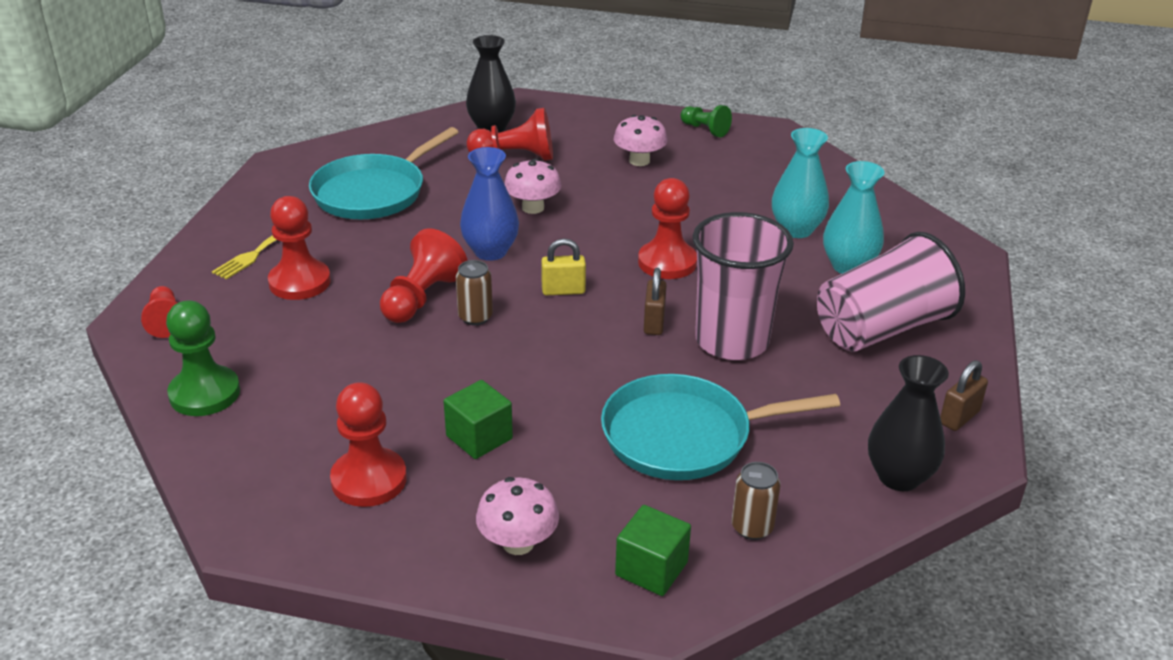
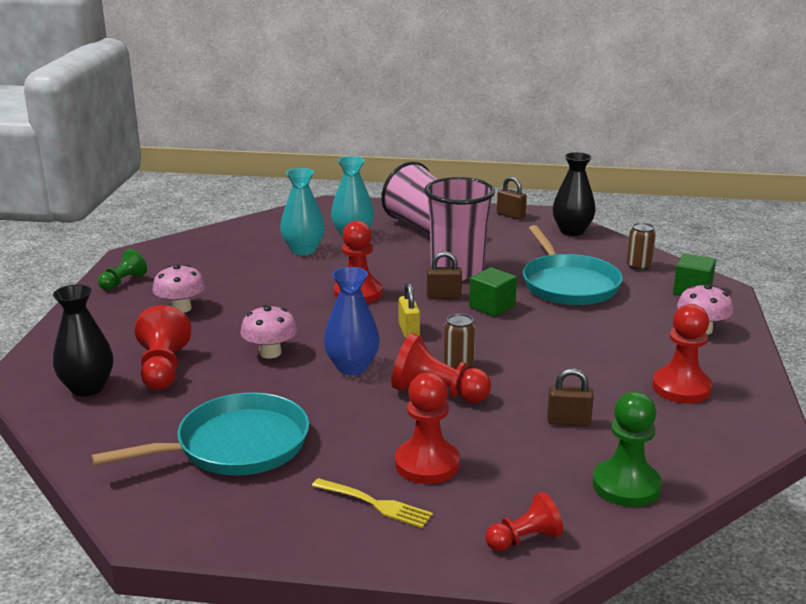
camera: 95 degrees left, 10 degrees down
turquoise pan [309,127,459,219] -> turquoise pan turned 60 degrees counterclockwise [92,393,309,475]
green cube [444,380,513,459] -> green cube moved to [469,267,517,317]
none -> brown padlock [547,368,594,426]

